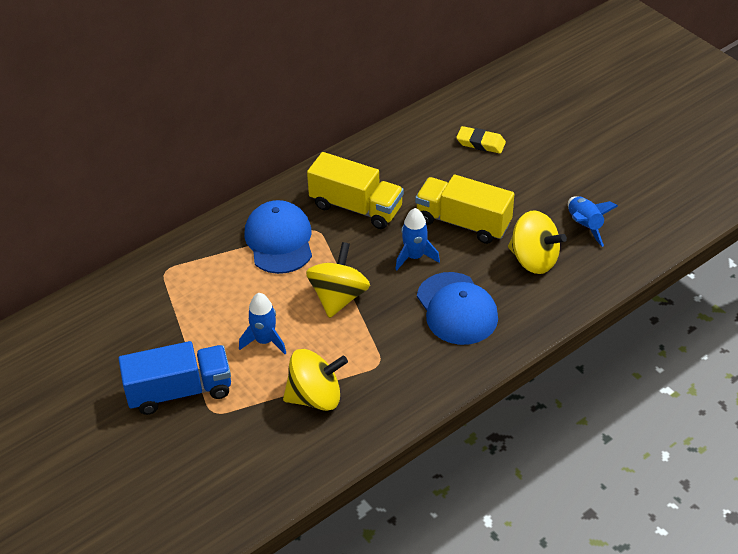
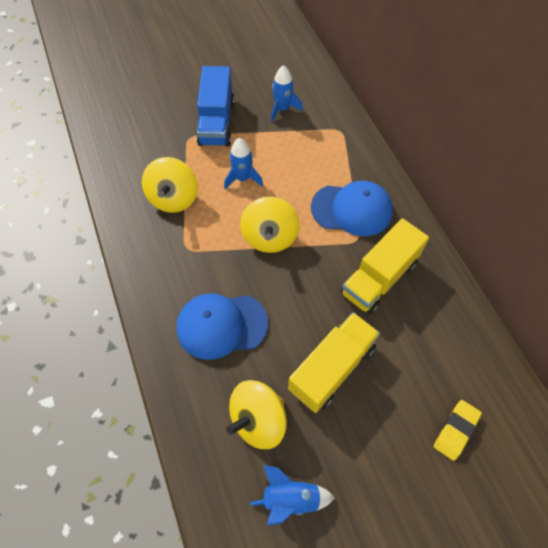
camera: 105 degrees right, 15 degrees up
yellow spinning top [306,242,370,318] -> yellow spinning top turned 60 degrees clockwise [240,197,300,253]
blue rocket [395,208,440,270] -> blue rocket moved to [271,65,303,122]

